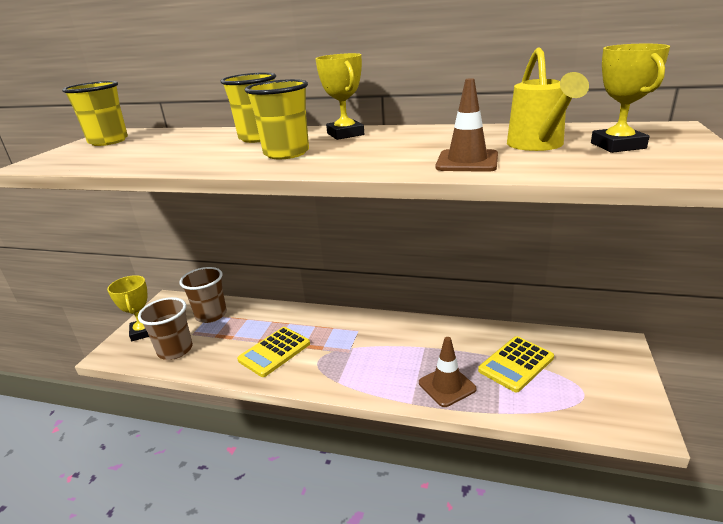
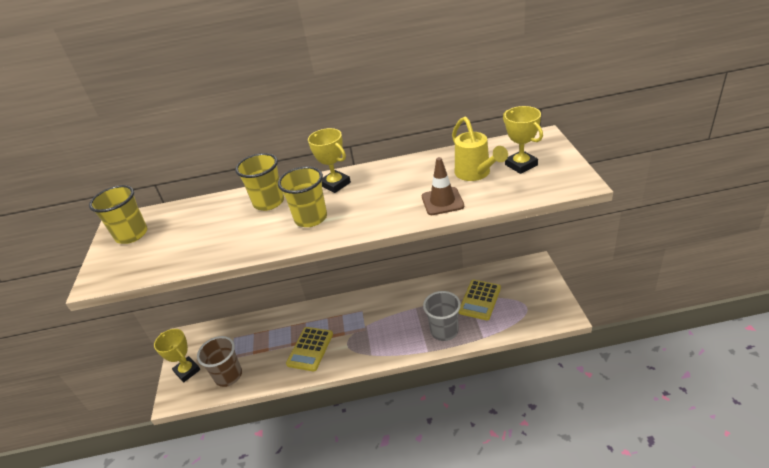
camera: 20 degrees left, 10 degrees up
brown cup [180,267,227,323] -> none
brown traffic cone [419,337,477,407] -> grey cup [423,291,461,341]

